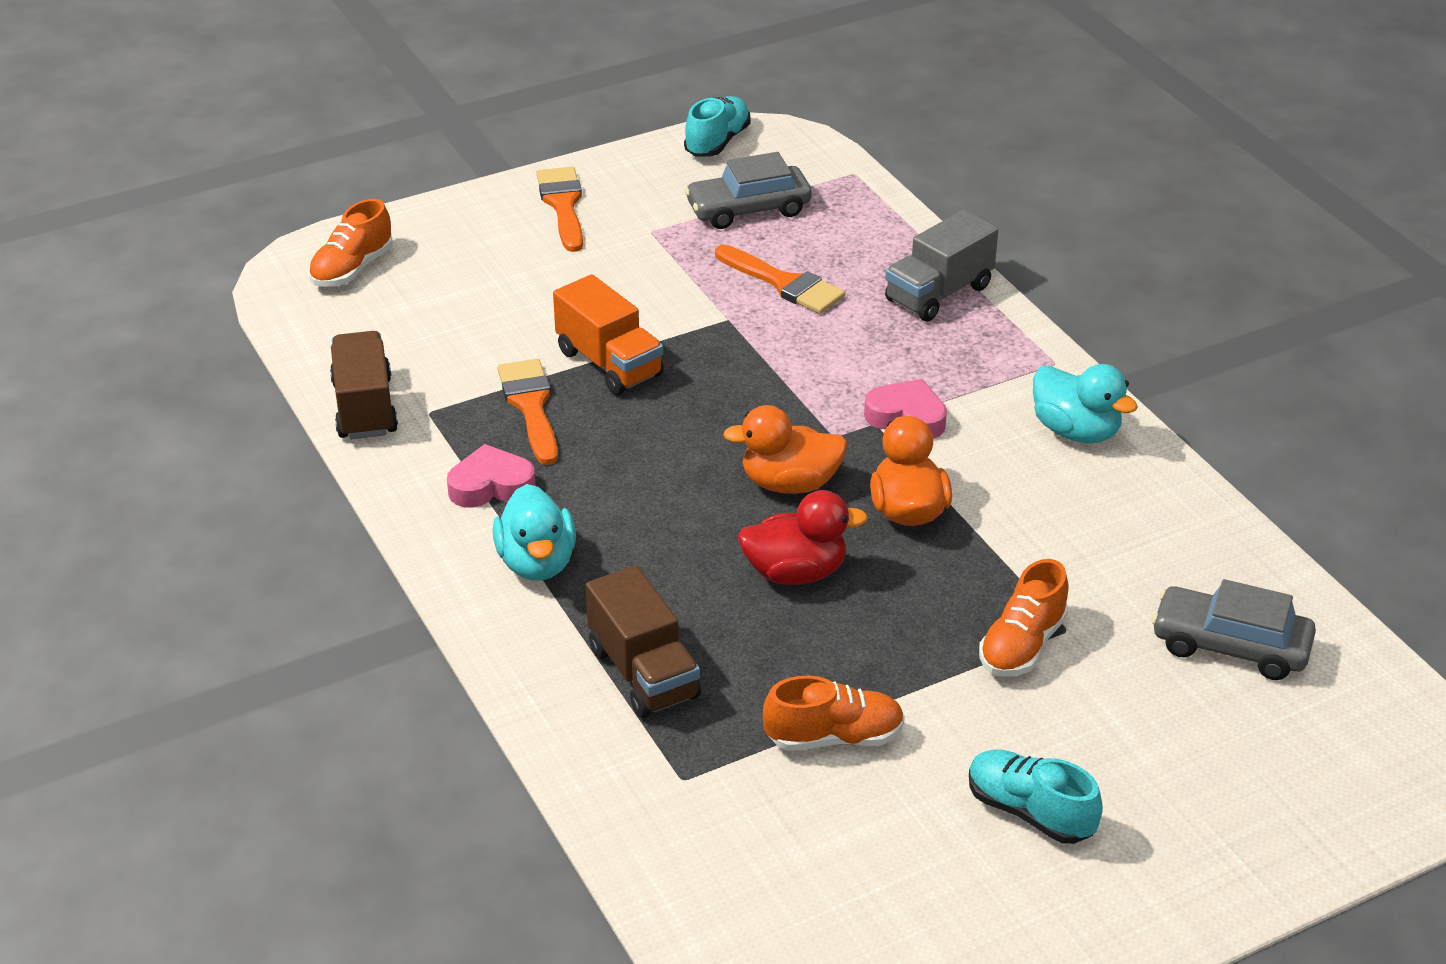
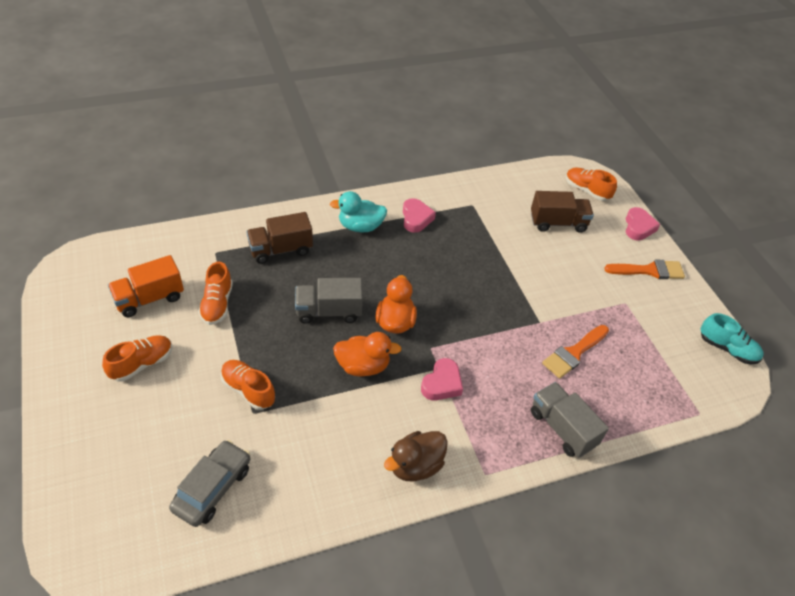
camera: 95 degrees right, 10 degrees up
brown truck [330,331,398,439] -> brown truck moved to [531,191,594,233]
orange brush [497,359,558,465] -> none
orange truck [553,274,664,395] -> orange truck moved to [108,255,184,317]
grey car [685,152,812,229] -> none
red duck [738,490,868,585] -> grey truck [295,278,363,324]
turquoise shoe [969,749,1103,844] -> orange shoe [102,335,172,382]
turquoise duck [1033,364,1138,444] -> brown duck [384,431,448,482]
none -> pink heart [626,207,660,241]

